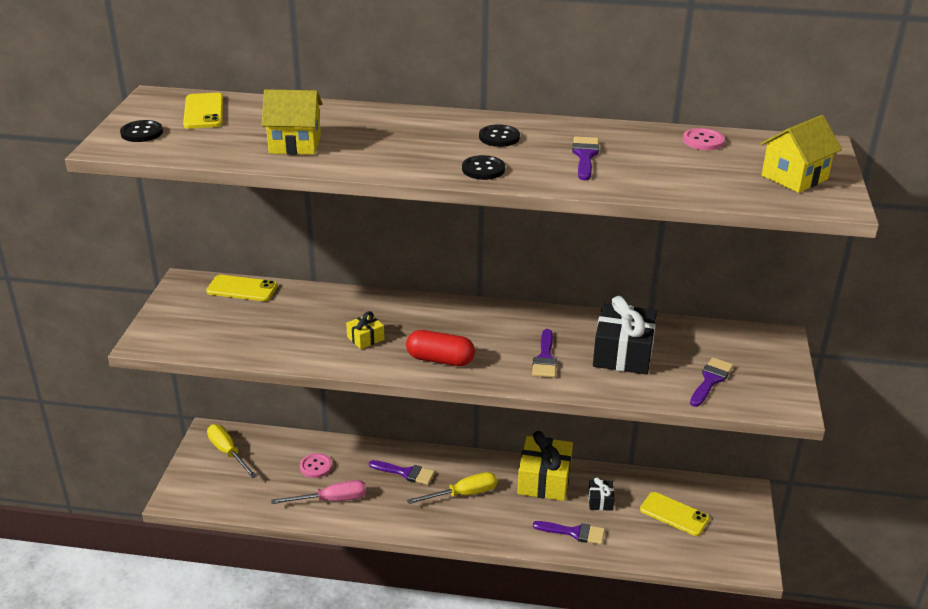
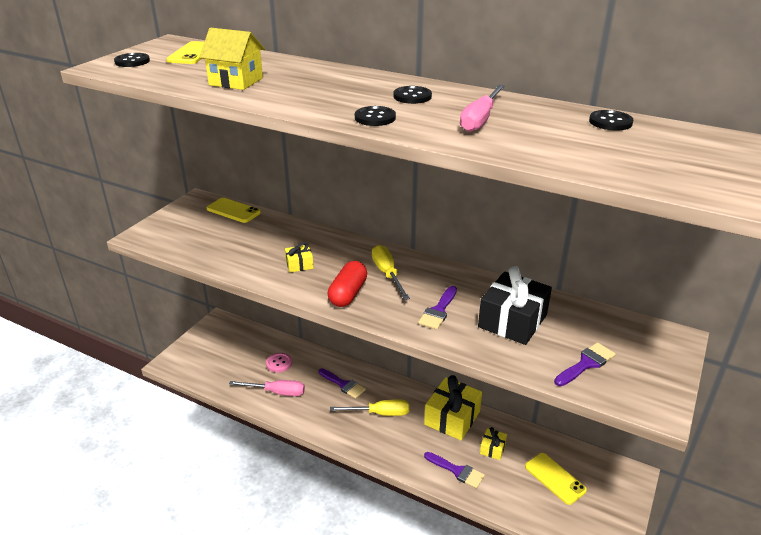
camera: 20 degrees right, 0 degrees up
yellow screwdriver [207,424,257,478] -> yellow screwdriver moved to [372,245,410,300]
red capsule [406,330,475,366] -> red capsule turned 75 degrees clockwise [328,261,367,307]
purple brush [572,136,599,180] -> pink screwdriver [460,85,505,132]
black gift [588,477,615,511] -> yellow gift [480,427,507,460]
pink button [683,128,725,150] -> black button [589,110,633,131]
yellow house [760,115,842,193] -> none

